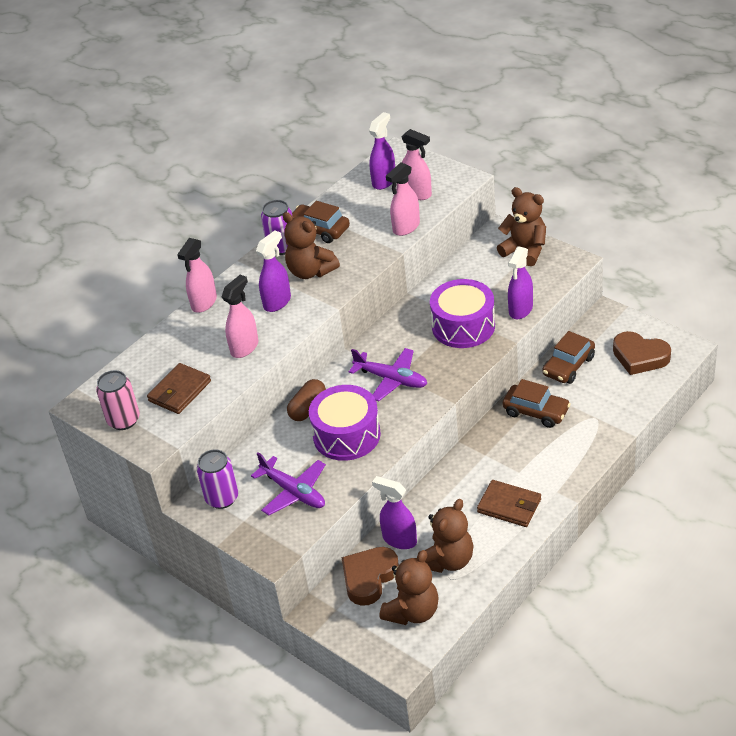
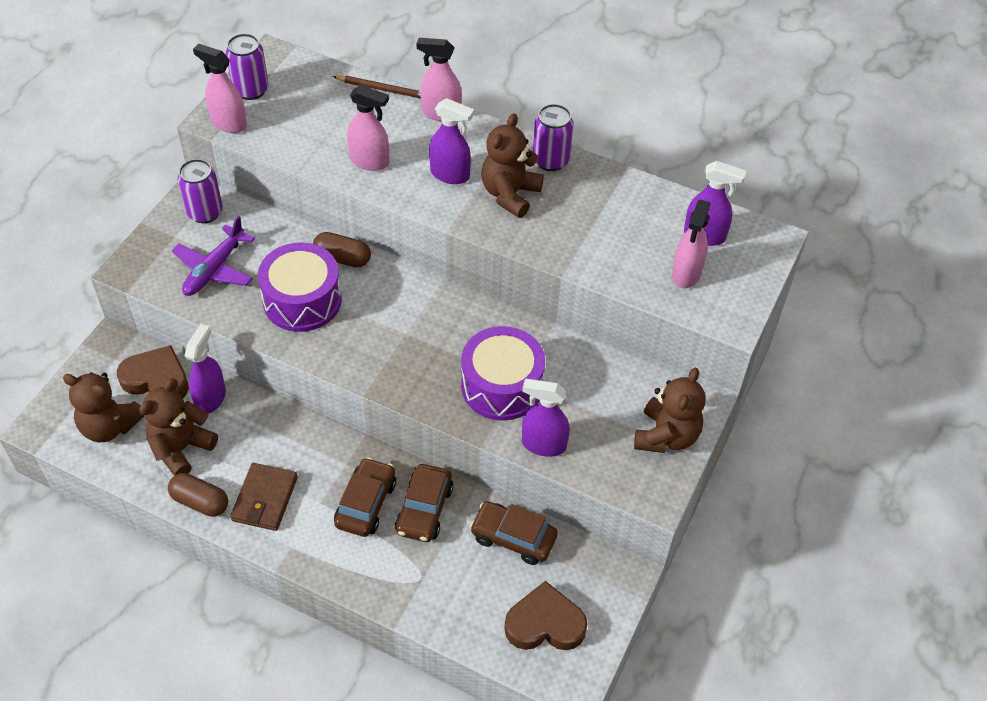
camera: 70 degrees right, 10 degrees up
pink can [96,370,140,430] -> purple can [226,33,268,100]
brown wallet [147,363,211,414] -> none
brown car [292,201,350,243] -> brown car moved to [334,457,396,537]
purple plane [349,348,427,401] -> none
pink spray bottle [386,162,420,236] -> pink spray bottle moved to [193,44,247,133]
brown teddy bear [417,499,474,573] -> brown teddy bear turned 105 degrees clockwise [140,378,218,476]
brown heart [613,331,671,375] -> brown heart turned 75 degrees clockwise [504,581,587,650]
none -> brown capsule [168,473,228,517]
none -> brown pencil [333,76,421,99]

